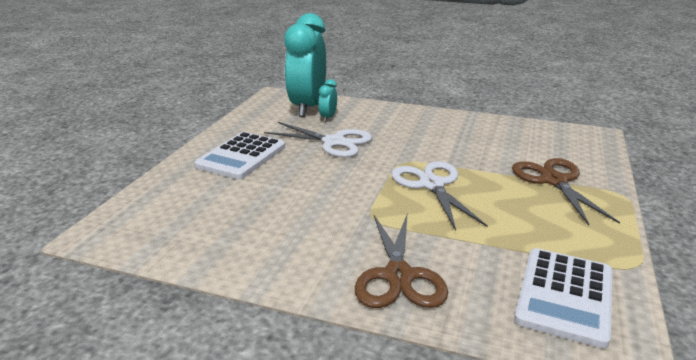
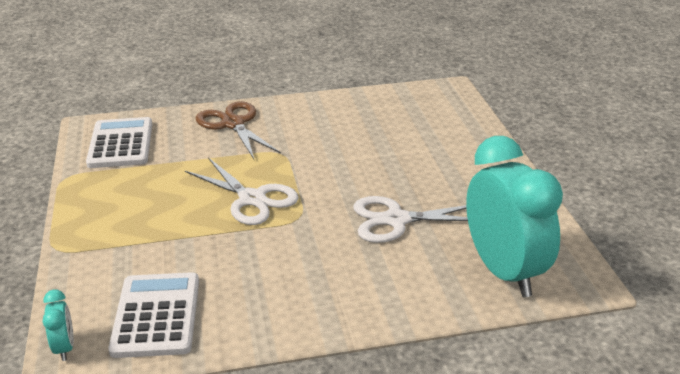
camera: 150 degrees right, 5 degrees up
white calculator [194,132,285,179] -> white calculator moved to [108,272,199,358]
turquoise clock [318,79,337,122] -> turquoise clock moved to [43,290,74,361]
brown scissors [512,158,620,225] -> none

